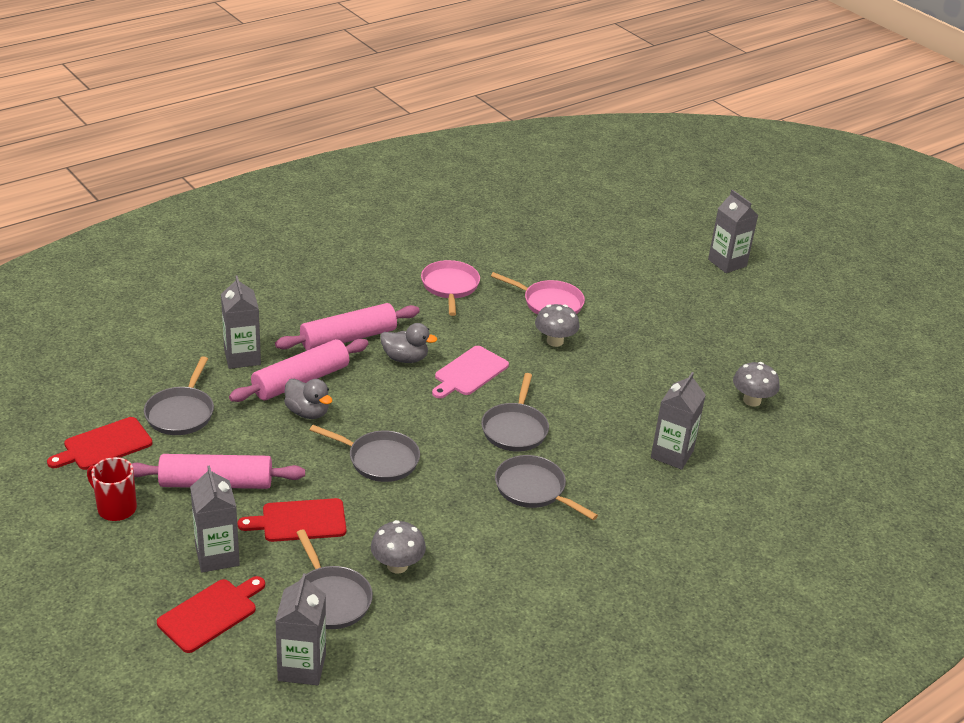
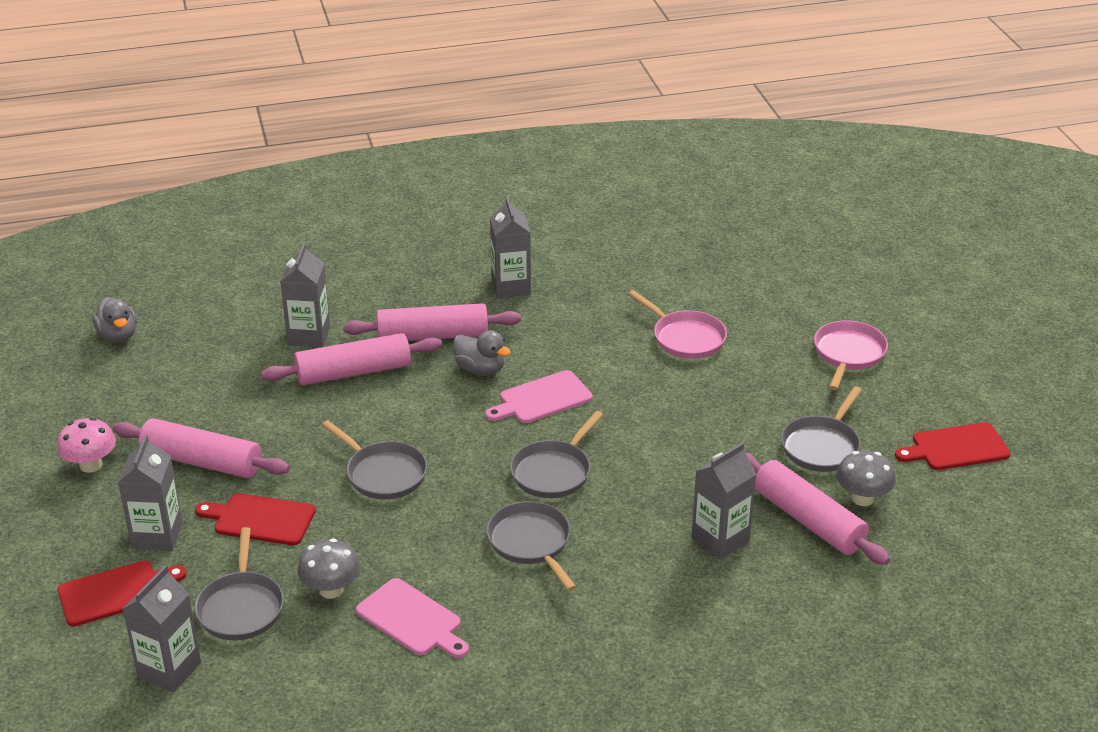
camera: 25 degrees right, 0 degrees up
red cutting board [47,417,153,470] -> red cutting board moved to [895,422,1010,470]
red mug [87,457,137,521] -> pink mushroom [57,417,116,473]
grey pan [144,356,214,435] -> grey pan moved to [781,386,862,472]
grey duck [284,379,332,419] -> grey duck moved to [93,297,137,342]
pink pan [421,260,480,316] -> pink pan moved to [814,320,888,390]
grey mushroom [535,304,579,347] -> none
grey carton [708,190,758,273] -> grey carton moved to [490,197,531,298]
none -> pink cutting board [356,578,469,658]
none -> pink rolling pin [746,453,890,565]

